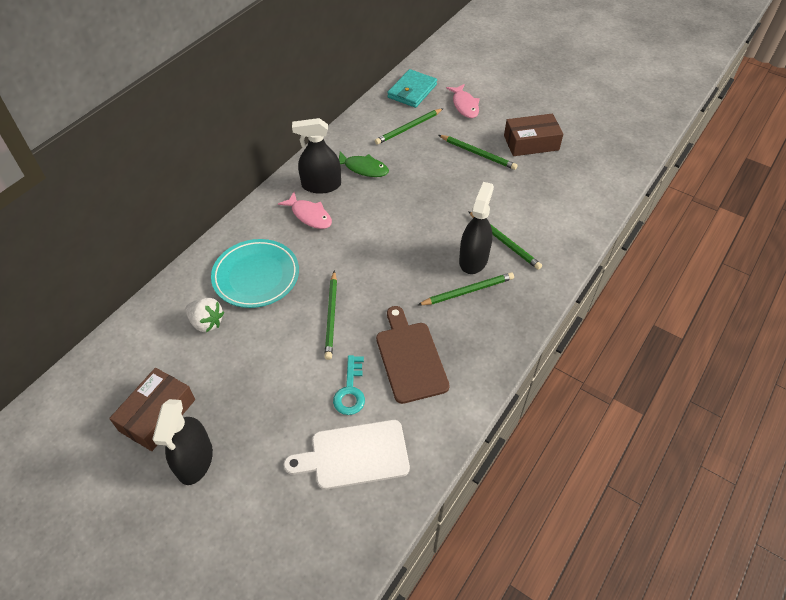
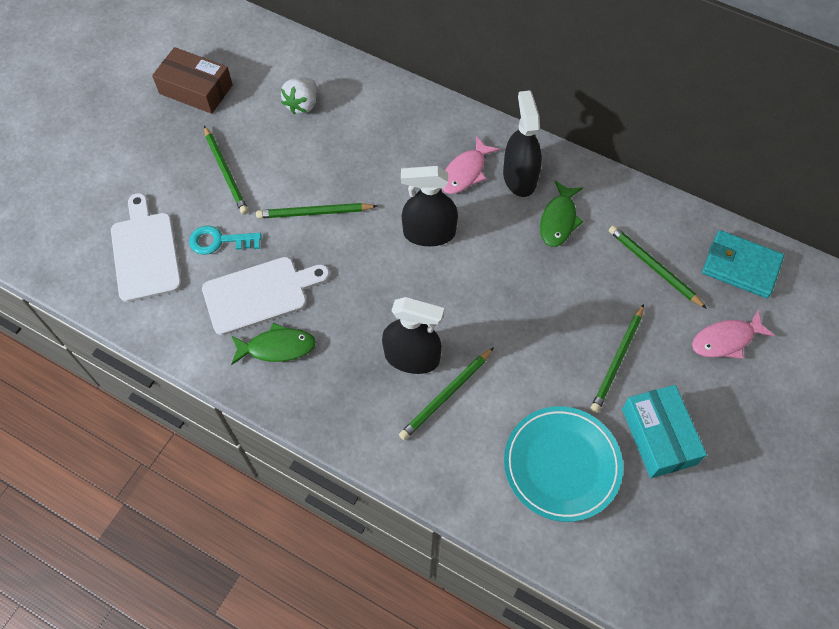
camera: 85 degrees right, 10 degrees up
black spray bottle [152,399,213,485] -> black spray bottle moved to [401,166,458,246]
turquoise plate [211,239,299,308] -> turquoise plate moved to [504,406,623,522]
brown cutting board [376,306,450,404] -> white cutting board [202,257,330,335]
green pencil [418,273,514,305] -> green pencil moved to [204,125,248,215]
brown box [504,114,563,156] -> turquoise box [622,385,707,478]
none -> green fish [231,323,316,365]

